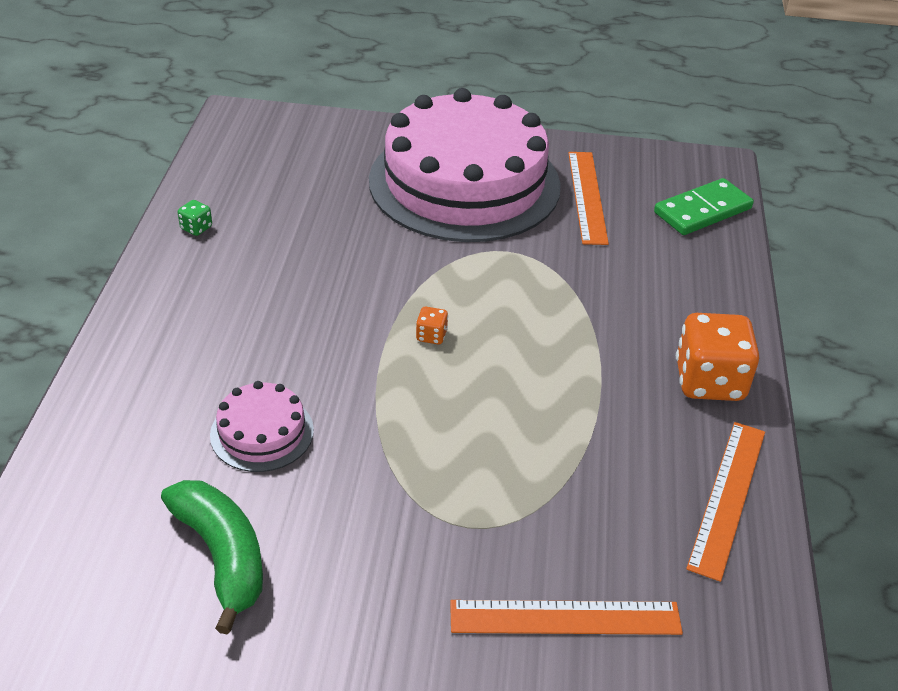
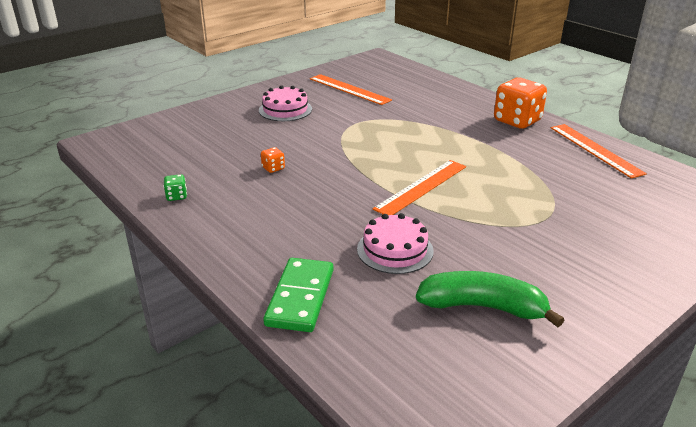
camera: 45 degrees left, 10 degrees down
pink cake [369,88,561,242] -> pink cake [259,85,312,121], size x0.41
orange dice [416,307,448,344] -> orange dice moved to [261,147,285,173]
orange ruler [450,600,683,635] -> orange ruler moved to [373,160,466,215]
green domino [654,178,754,235] -> green domino moved to [263,258,333,332]

